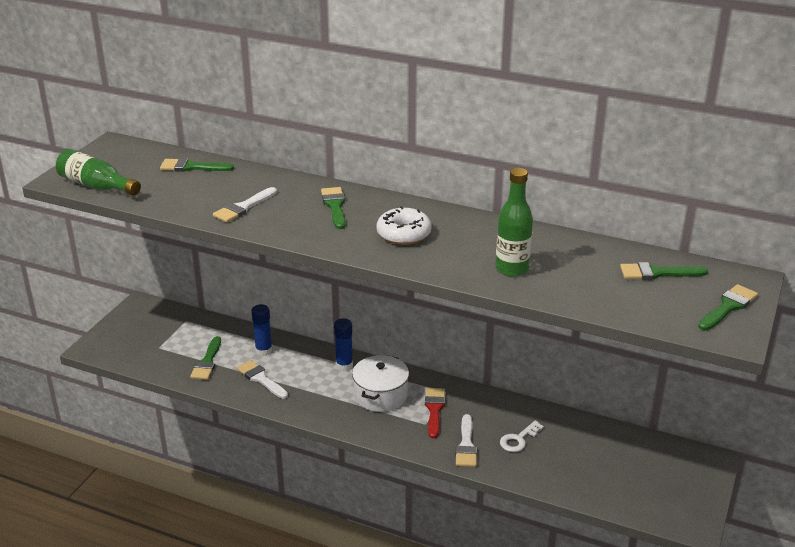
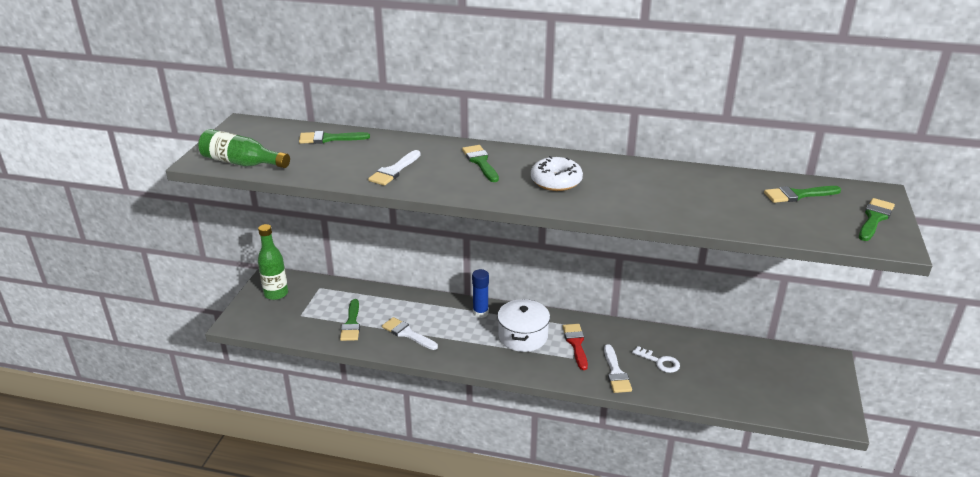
camera: 10 degrees left, 0 degrees up
blue glue stick [251,304,272,356] -> none
green bottle [496,168,533,277] -> green bottle moved to [258,224,288,300]
white key [500,421,544,452] -> white key turned 90 degrees counterclockwise [632,346,680,373]

